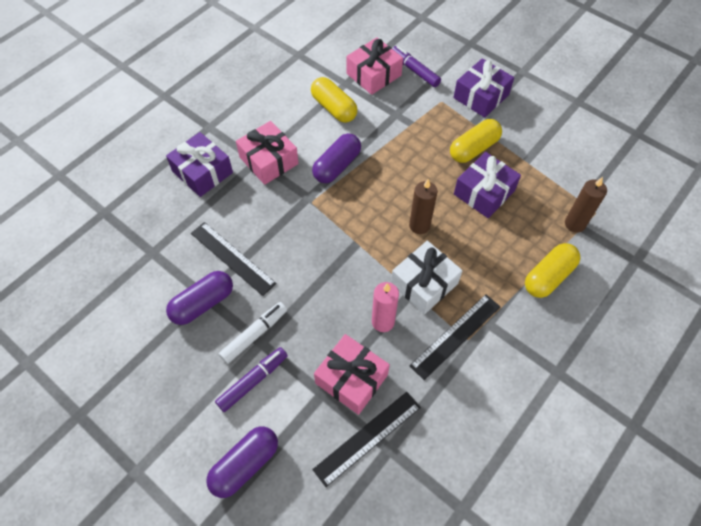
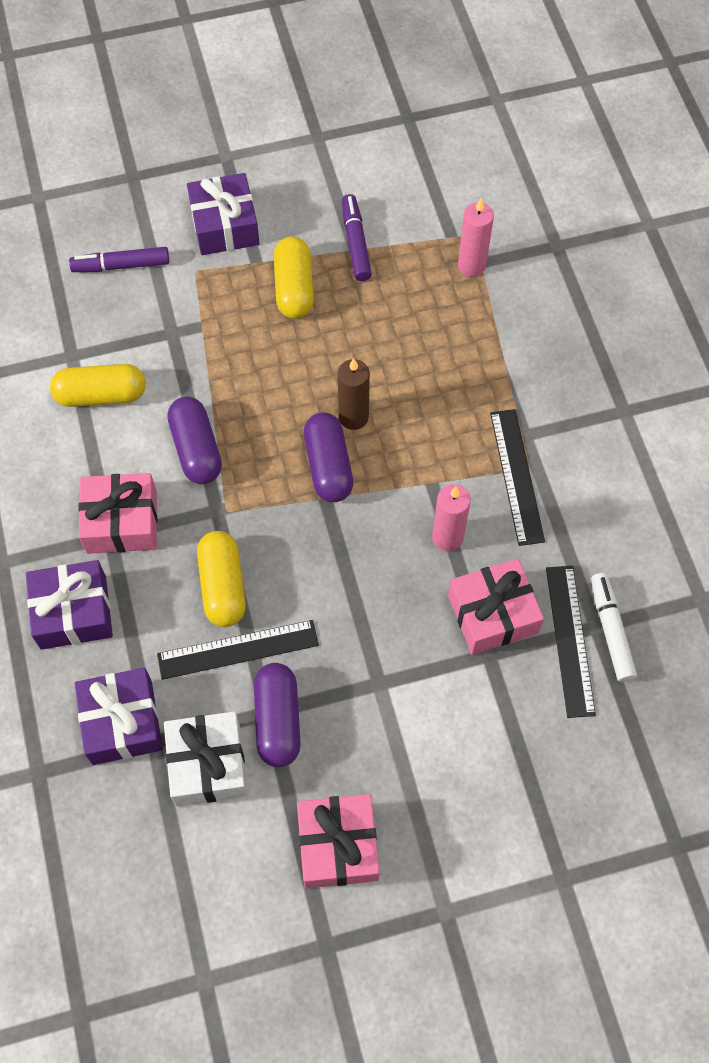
camera: 55 degrees left, 5 degrees up
purple capsule [206,426,278,498] -> purple capsule moved to [304,412,353,502]
purple marker [215,347,288,412] -> purple marker moved to [342,194,372,281]
white marker [219,302,287,364] -> white marker moved to [591,573,637,682]
pink gift [346,37,403,95] -> pink gift moved to [297,794,380,889]
white gift [391,241,462,314] -> white gift moved to [164,711,248,806]
purple gift [454,152,521,218] -> purple gift moved to [75,668,163,765]
yellow capsule [525,243,580,298] -> yellow capsule moved to [197,531,246,627]
brown candle [565,177,607,233] -> pink candle [458,198,494,277]

